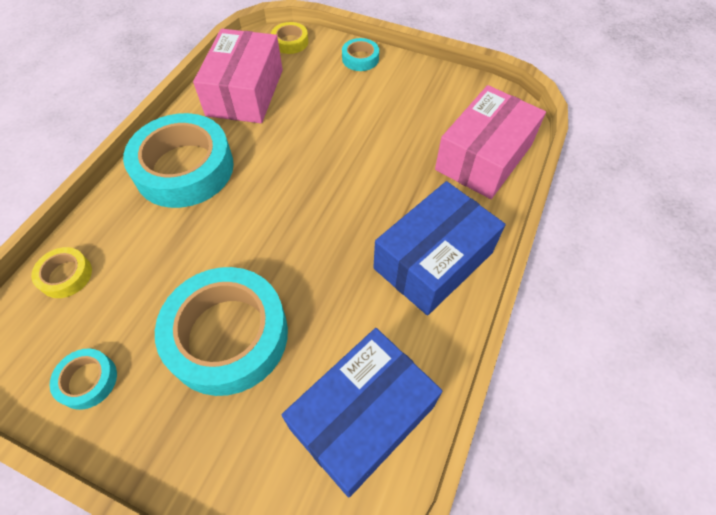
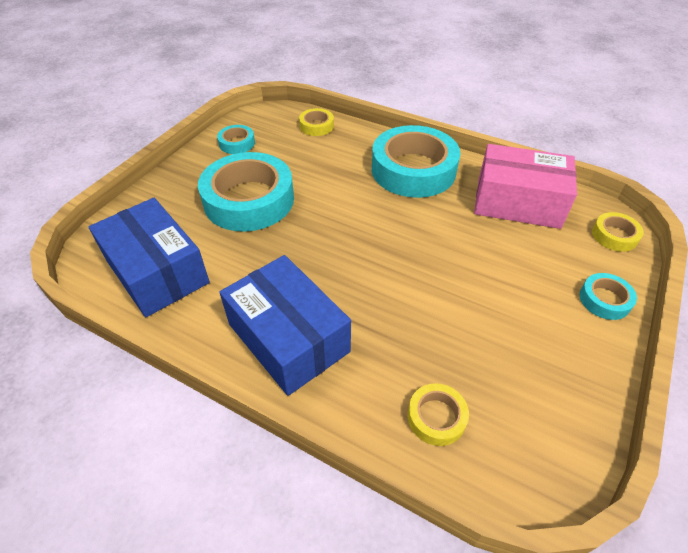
camera: 95 degrees right, 10 degrees down
pink box [435,85,546,199] -> yellow tape [408,383,469,446]

